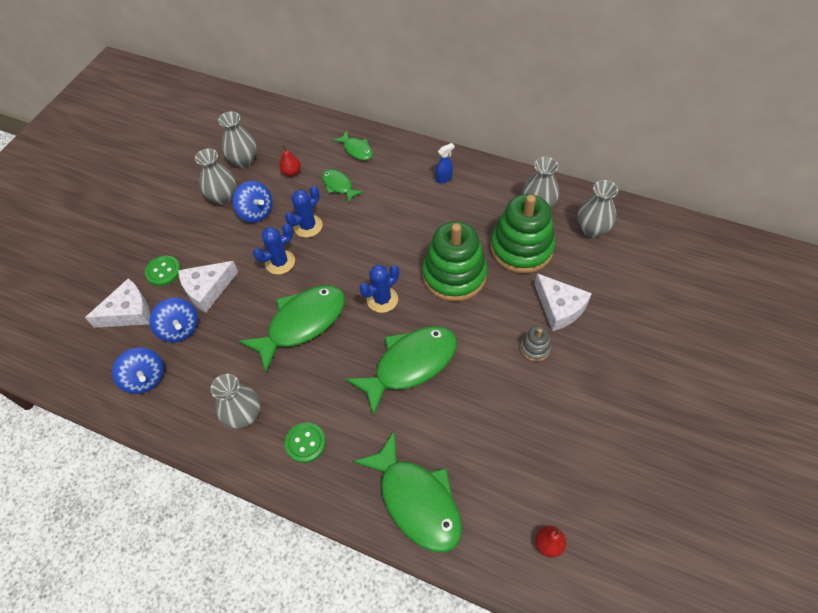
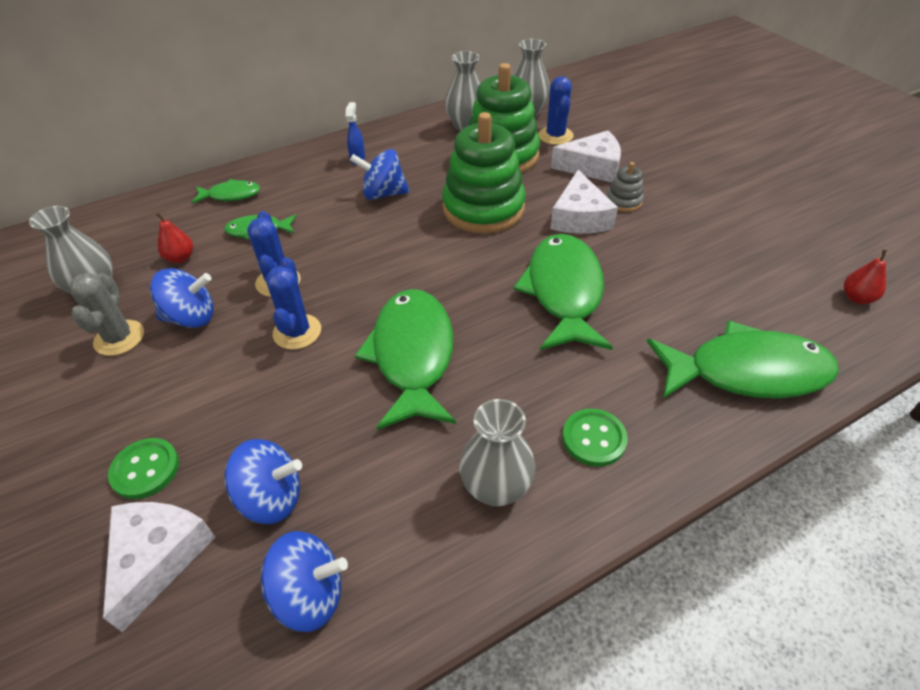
camera: 55 degrees left, 10 degrees down
white cheese [178,261,238,313] -> white cheese moved to [551,170,618,234]
grey vase [195,148,236,205] -> grey cactus [70,273,144,356]
blue cactus [359,265,399,313] -> blue cactus moved to [538,76,574,145]
none -> blue spinning top [350,149,410,200]

